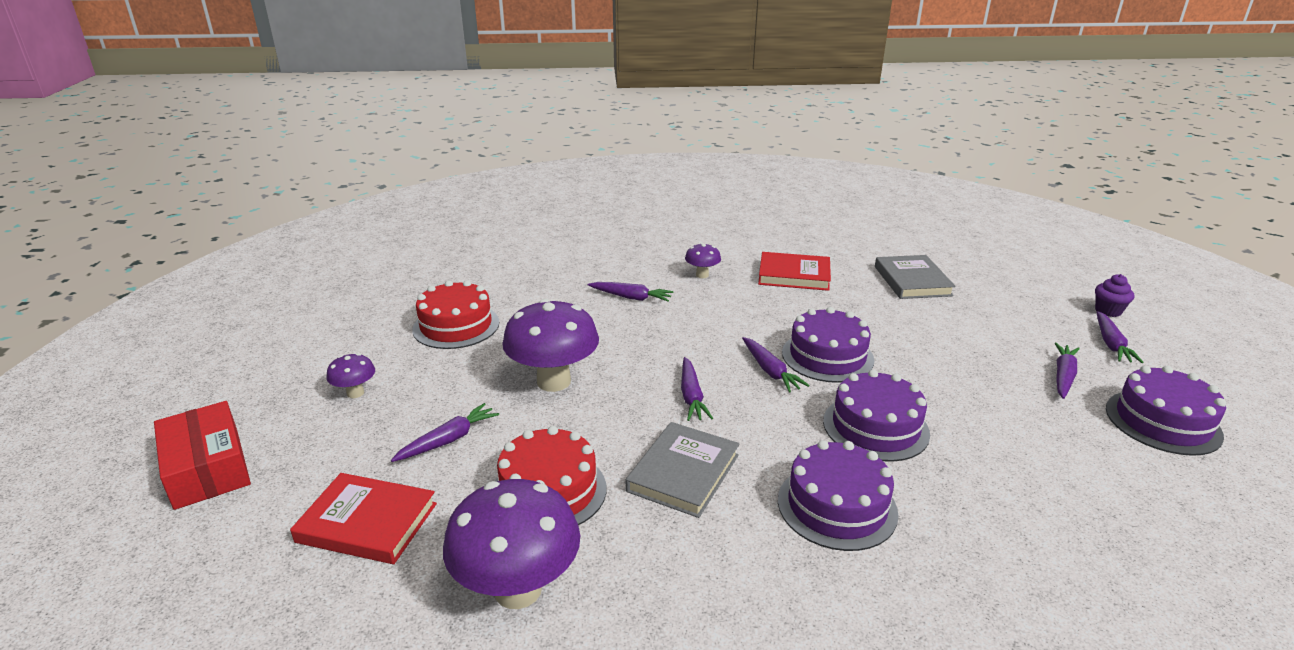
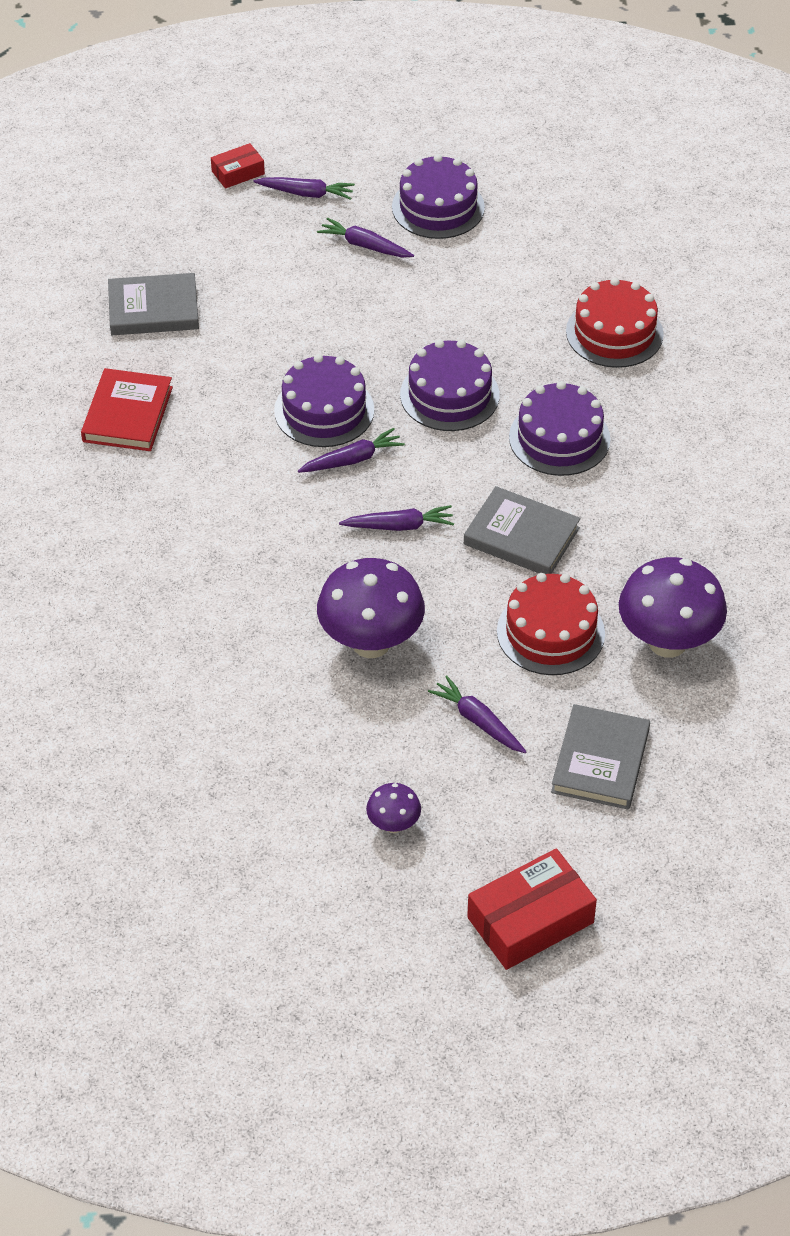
camera: 90 degrees left, 20 degrees up
red book [290,473,437,564] -> grey book [551,704,650,810]
red cake [412,280,499,349] -> red cake moved to [566,278,664,368]
purple carrot [588,282,673,301] -> none
purple mushroom [685,243,721,278] -> none
purple cupcake [1095,274,1134,317] -> red box [211,143,265,189]

